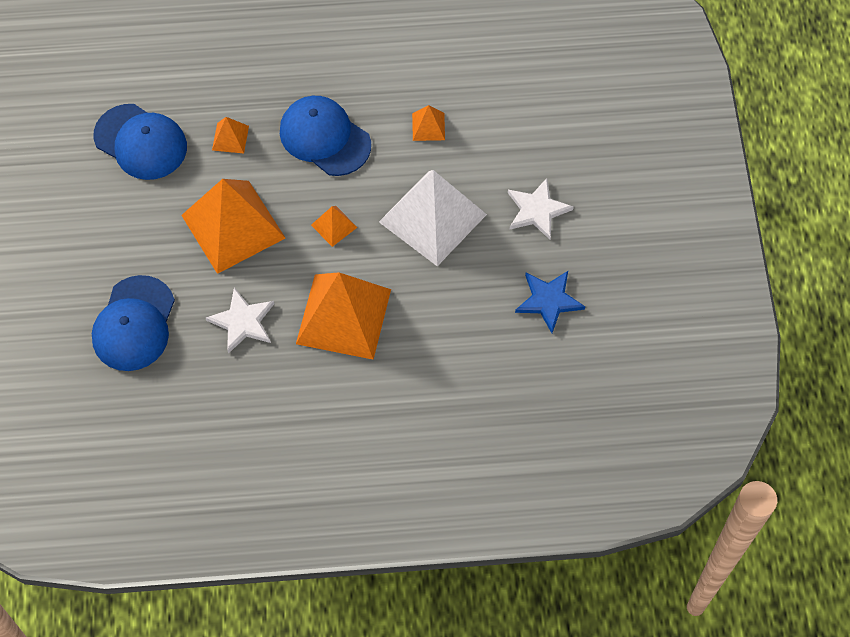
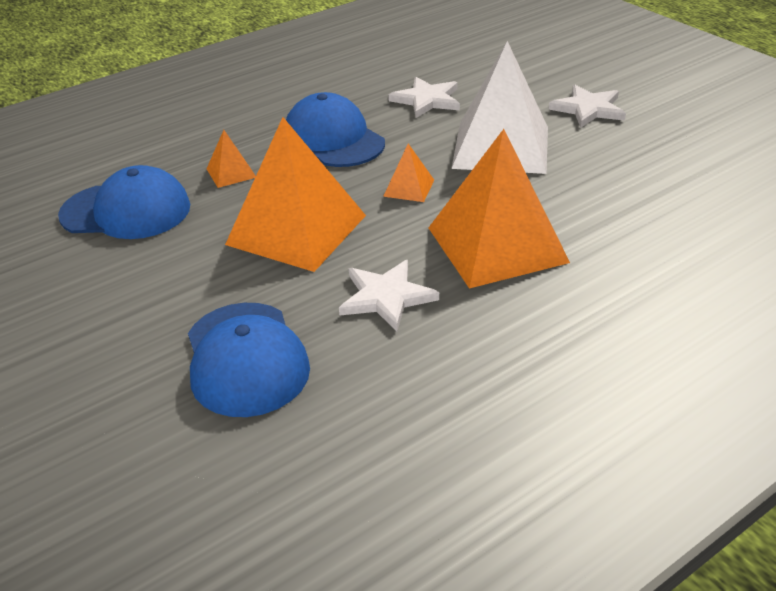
camera: 30 degrees left, 25 degrees down
blue cap [280,96,371,176] -> blue cap turned 45 degrees clockwise [286,92,385,167]
orange pyramid [412,105,445,141] -> white star [388,77,460,118]
blue star [515,271,585,333] -> none

